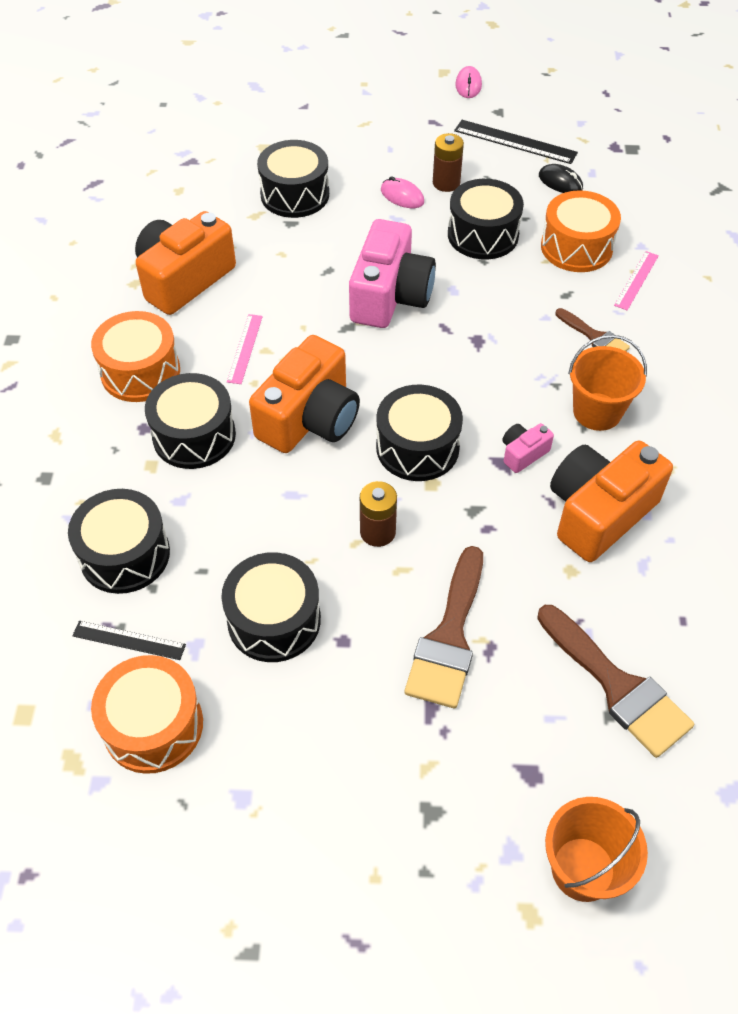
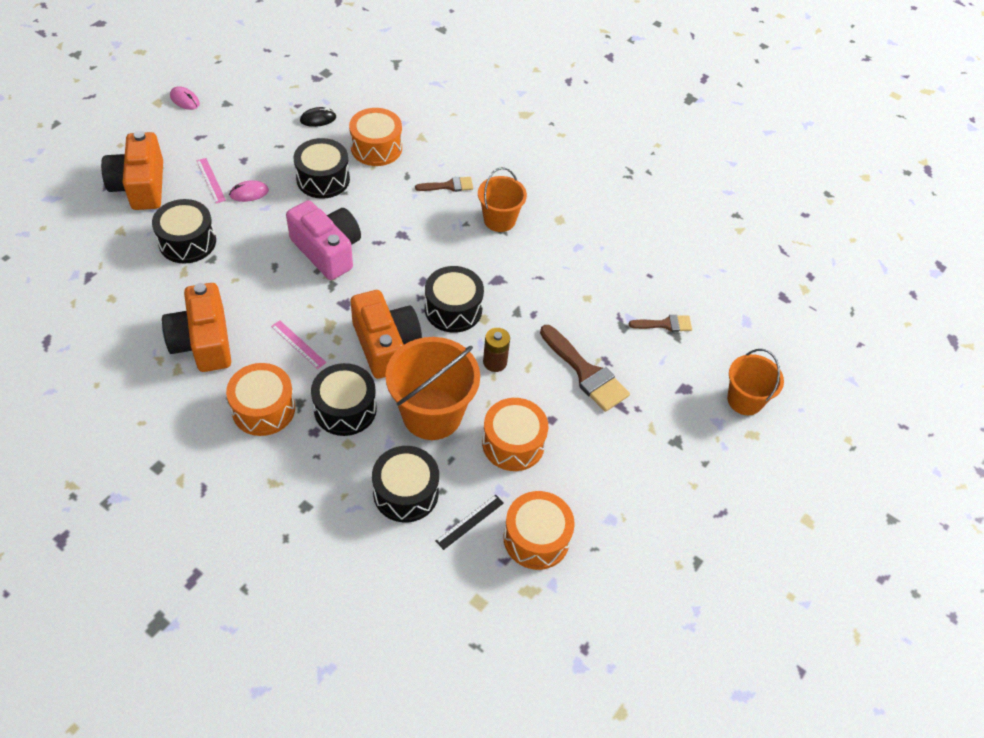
camera: 60 degrees left, 0 degrees up
black drum [221,552,321,662] -> orange drum [482,398,548,471]
brown battery [433,133,464,192] -> none
black ruler [454,120,578,164] -> none
pink camera [503,423,554,473] -> none
brown brush [537,605,694,758] -> brown brush [629,315,692,332], size x0.57
orange camera [550,441,673,562] -> orange camera moved to [101,131,163,210]
pink ruler [614,251,659,310] -> pink ruler moved to [196,158,226,203]
none -> orange bucket [386,337,480,440]

